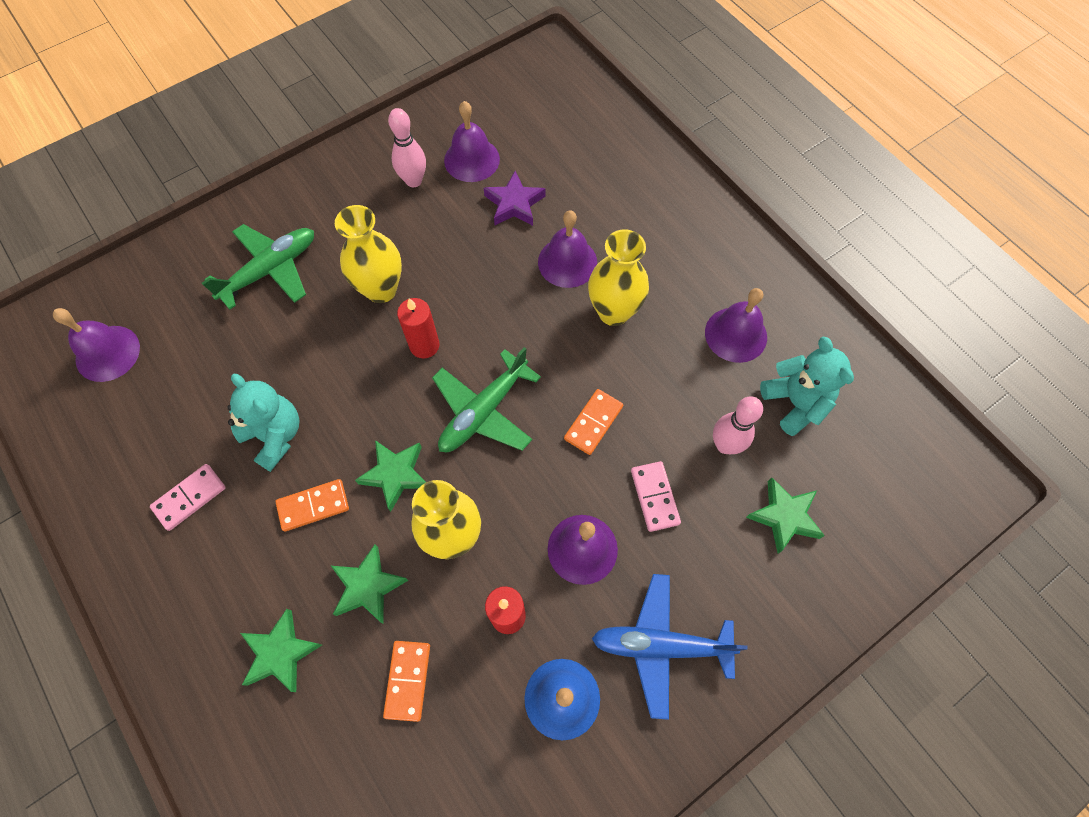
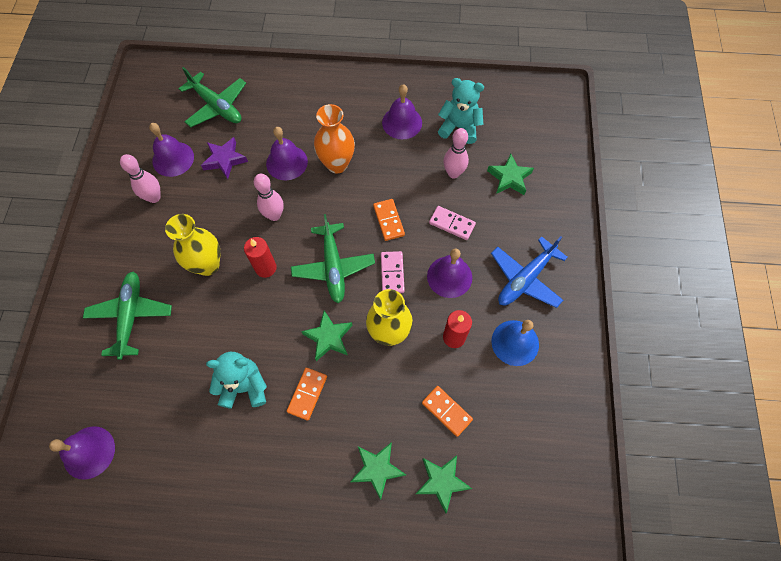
camera: 50 degrees left, 0 degrees up
pink domino [150,464,226,531] -> pink domino moved to [381,251,405,293]
green star [331,545,409,624] -> green star moved to [416,455,472,514]
yellow vase [588,229,649,326] -> orange vase [314,104,355,173]
none -> green plane [179,67,246,127]
none -> pink bowling pin [254,174,284,221]

